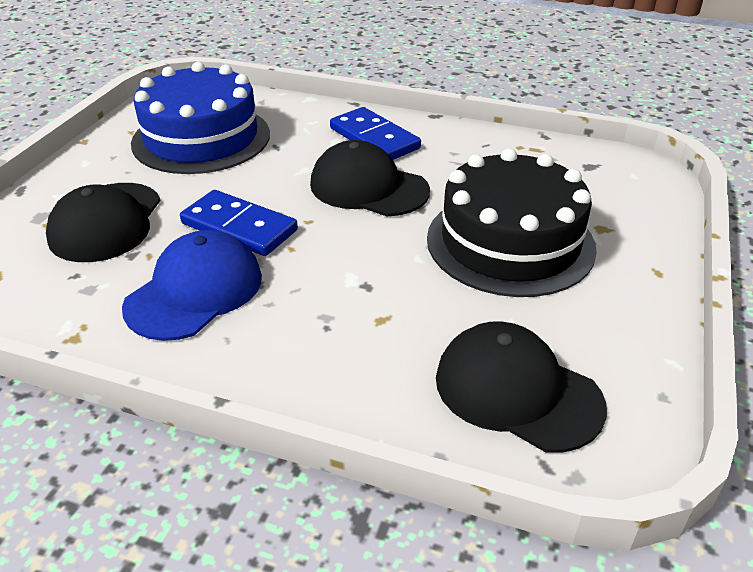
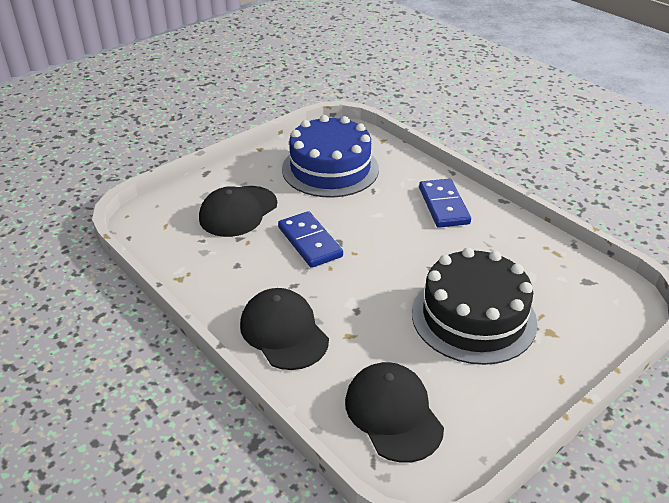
camera: 30 degrees right, 0 degrees up
blue cap [122,230,262,341] -> none
black cap [310,140,430,216] -> black cap moved to [240,288,329,370]

